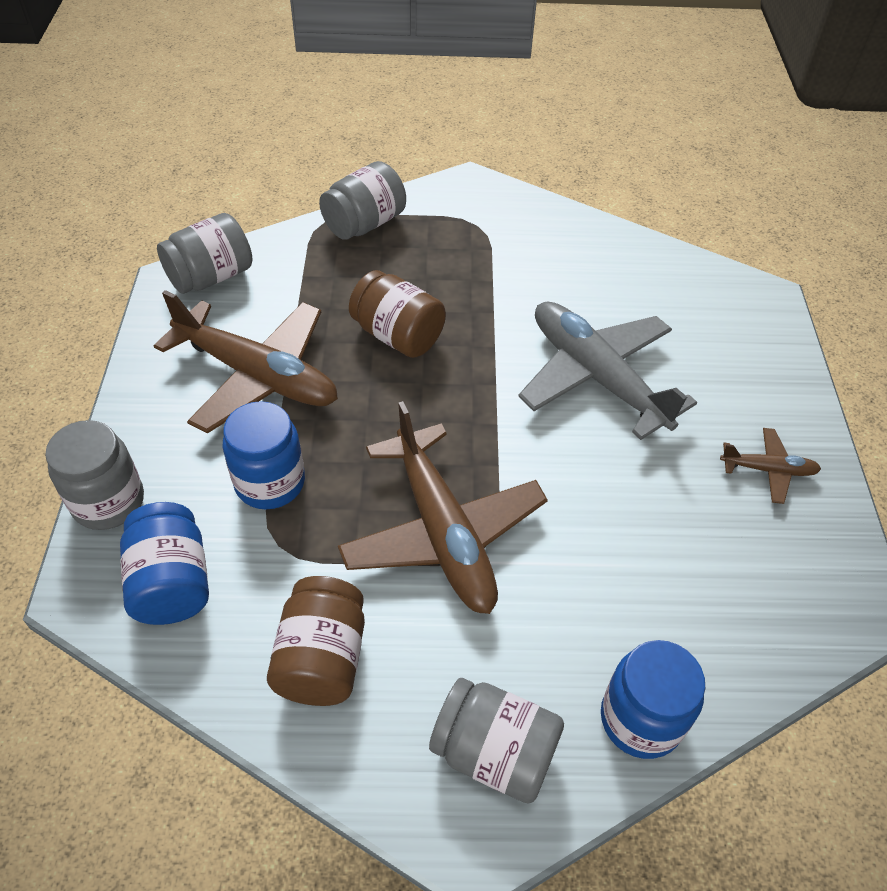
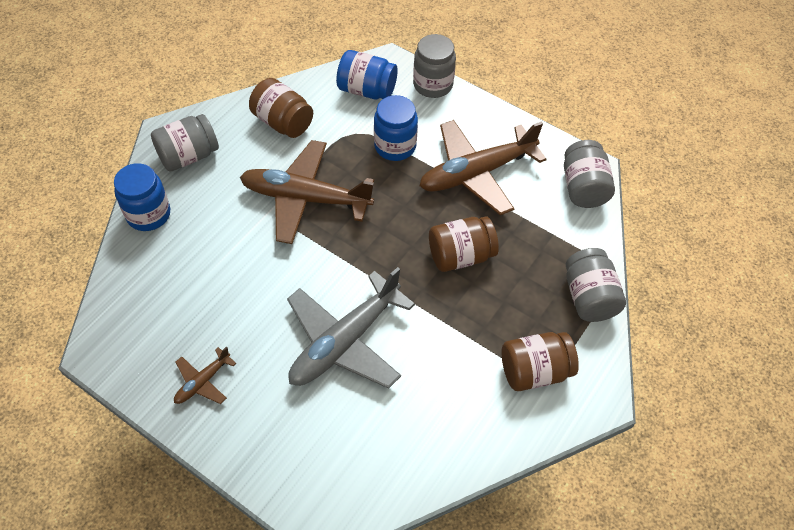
camera: 125 degrees right, 5 degrees up
grey plane [518,301,697,440] -> grey plane turned 135 degrees clockwise [287,267,415,389]
none -> brown jar [501,332,579,391]

